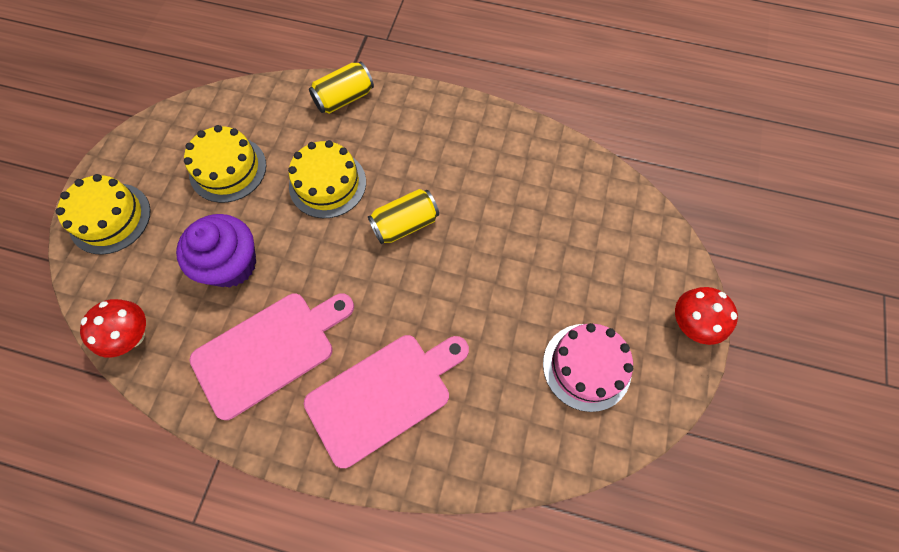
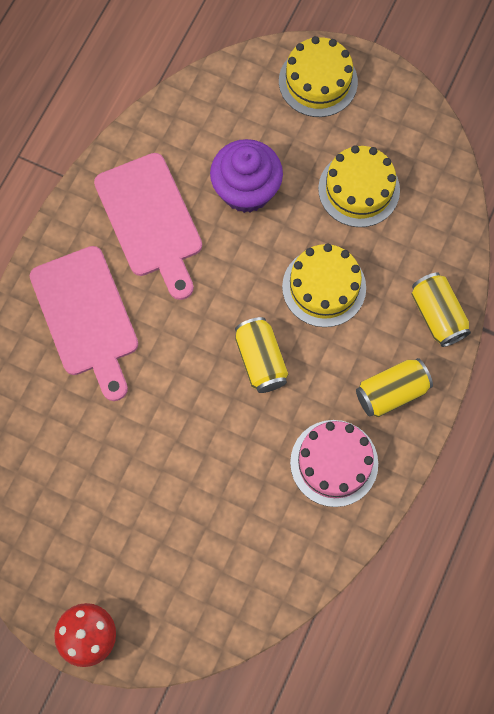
camera: 100 degrees right, 5 degrees up
red mushroom [80,299,146,358] -> none
pink cake [543,323,633,412] -> pink cake moved to [290,420,378,507]
none -> yellow can [356,358,433,417]

